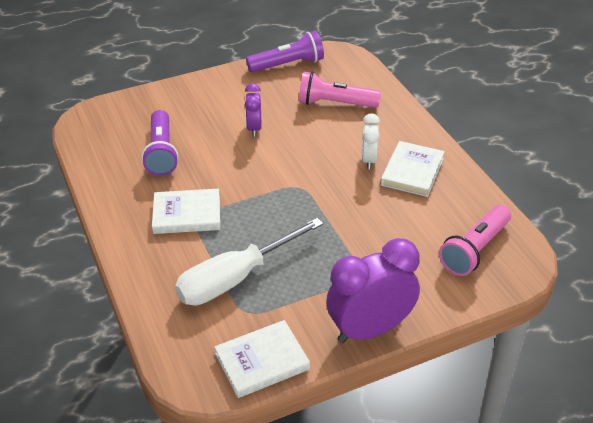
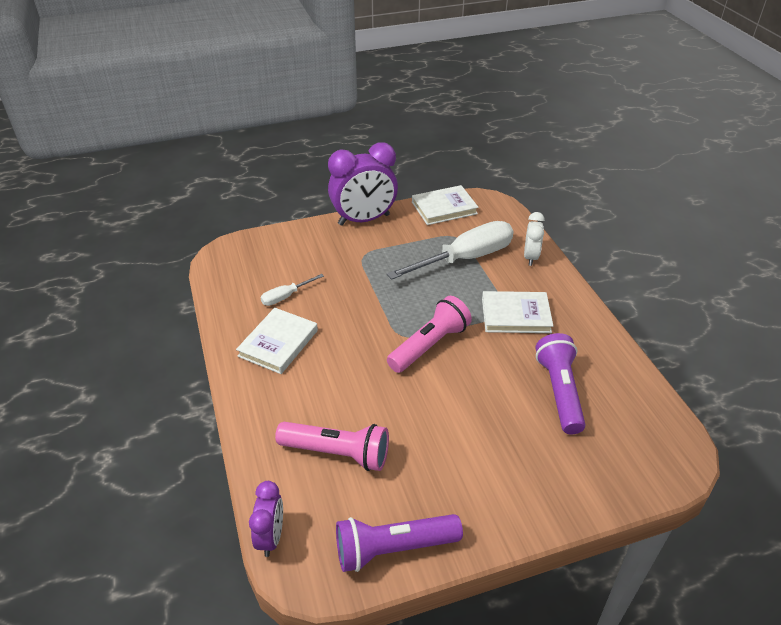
camera: 175 degrees left, 0 degrees up
purple clock [245,83,262,137] -> purple clock moved to [249,481,283,557]
white clock [362,113,380,169] -> white clock moved to [524,212,545,266]
pink flashlight [439,205,511,276] -> pink flashlight moved to [387,296,472,373]
none -> white screwdriver [261,274,324,306]

